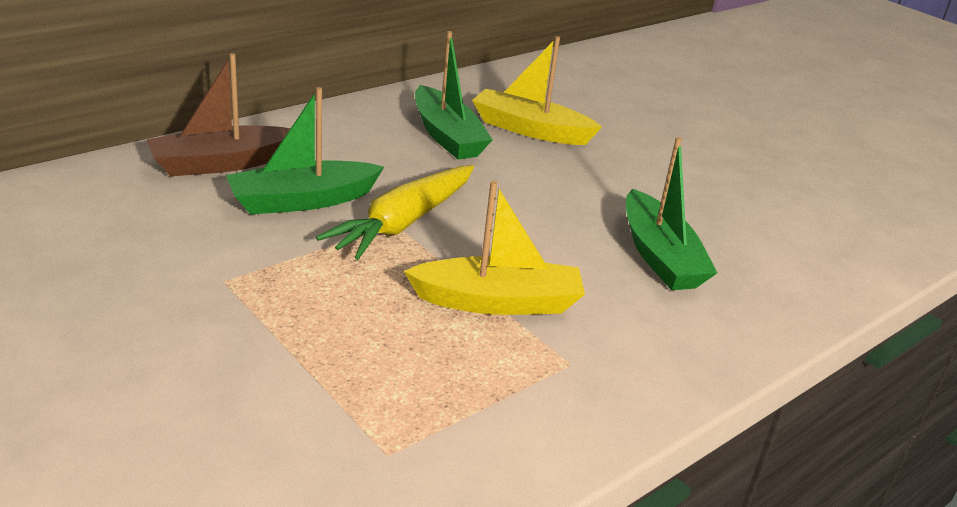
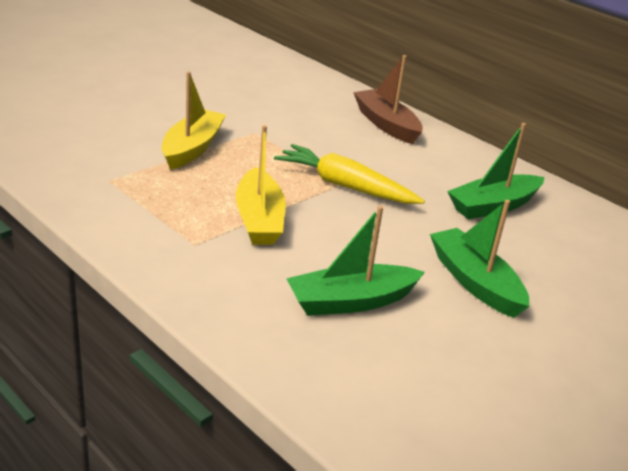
camera: 85 degrees right, 0 degrees up
green boat [226,87,384,215] -> green boat moved to [430,200,529,318]
yellow boat [472,36,602,145] -> yellow boat moved to [162,72,226,170]

